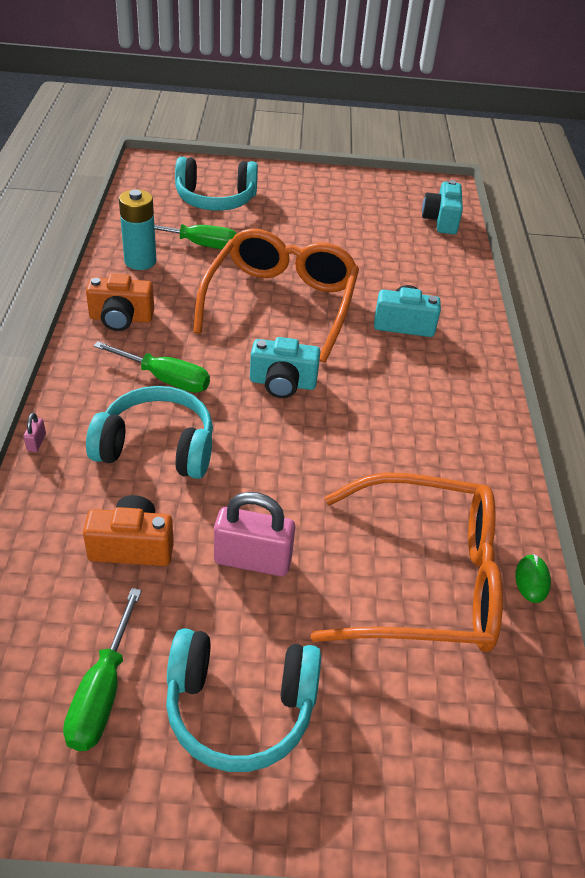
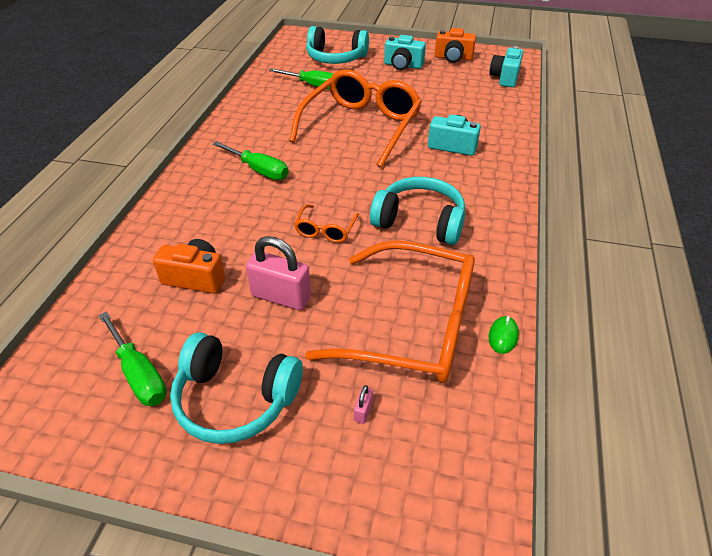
camera: 15 degrees right, 0 degrees up
pink padlock [24,413,46,452] -> pink padlock moved to [354,385,373,424]
green screwdriver [63,588,142,751] -> green screwdriver turned 60 degrees counterclockwise [99,311,167,406]
orange camera [86,274,154,331] -> orange camera moved to [435,28,476,63]
turquoise headphones [86,386,213,479] -> turquoise headphones moved to [370,177,465,245]
turquoise battery [119,189,156,270] -> none
turquoise camera [250,337,320,398] -> turquoise camera moved to [384,35,426,70]
none -> orange glasses [294,204,359,243]

